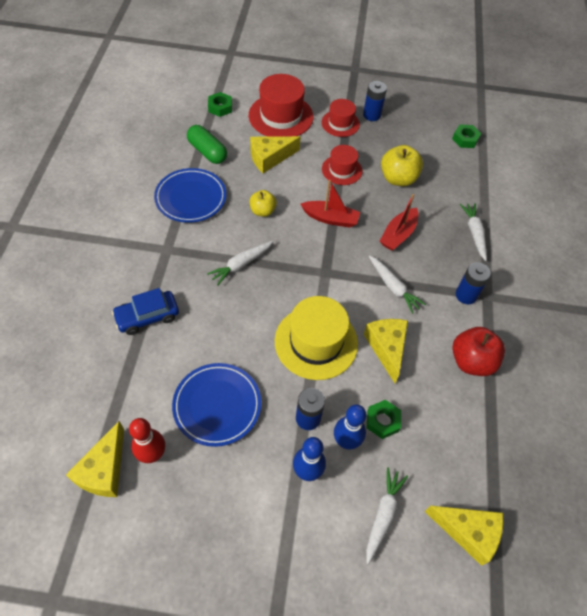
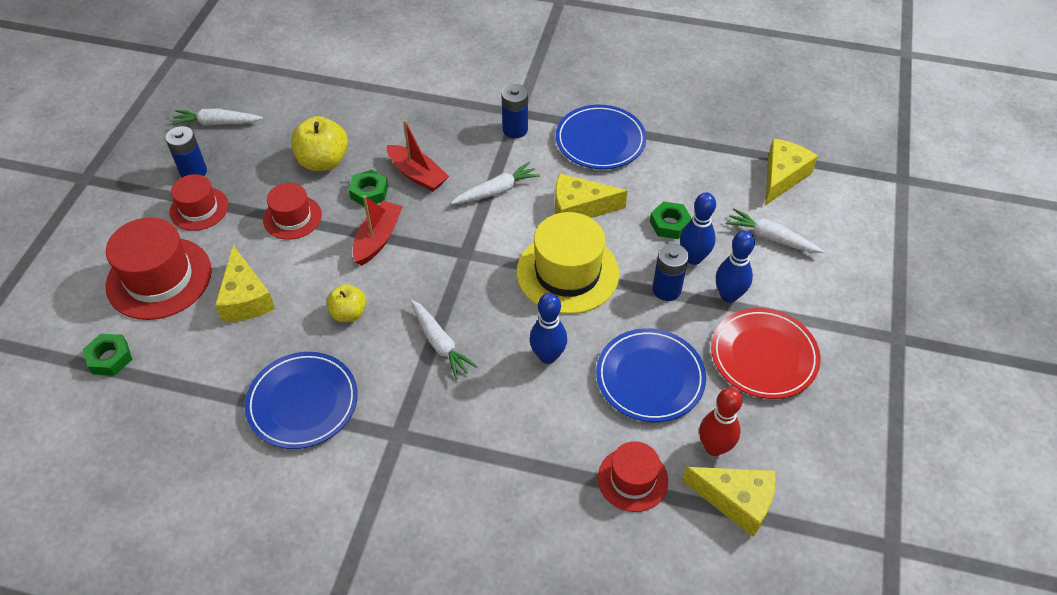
camera: 80 degrees left, 5 degrees down
blue car [112,288,179,335] -> none
green capsule [187,125,227,164] -> none
green nut [452,125,481,148] -> green nut moved to [349,170,388,207]
red apple [452,327,505,376] -> blue plate [556,105,646,169]
white carrot [460,203,487,261] -> white carrot moved to [171,109,263,126]
none -> blue bowling pin [530,293,567,364]
none -> red hat [598,441,668,512]
none -> red plate [711,308,820,399]

